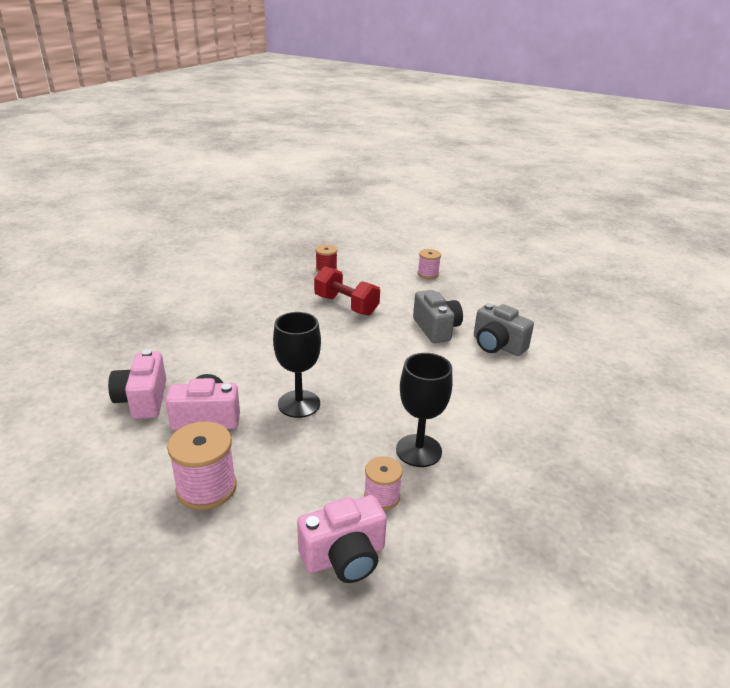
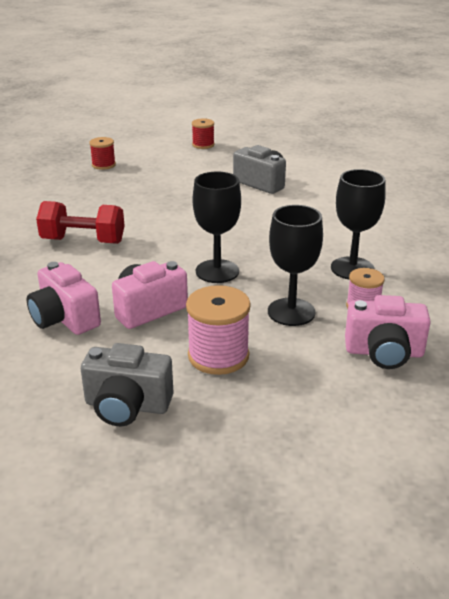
camera: 30 degrees left, 0 degrees up
pink camera [297,495,387,583] -> pink camera turned 60 degrees clockwise [345,295,431,369]
red dumbbell [314,266,380,316] -> red dumbbell moved to [36,201,125,244]
pink spool [418,249,441,279] -> red spool [192,118,215,149]
grey camera [474,303,534,356] -> grey camera moved to [81,343,174,426]
none -> black goblet [268,205,323,326]

